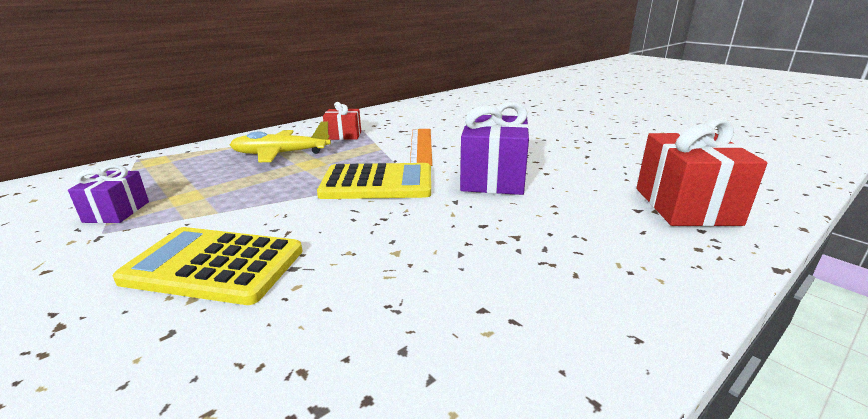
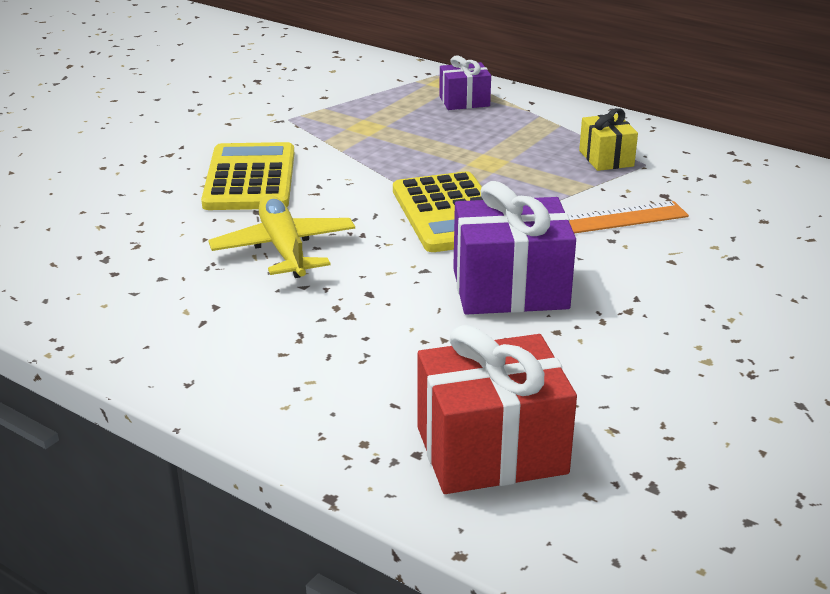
camera: 75 degrees right, 5 degrees up
purple gift [68,165,149,223] -> purple gift moved to [439,56,491,110]
yellow plane [230,121,331,162] -> yellow plane moved to [208,195,355,278]
red gift [323,102,361,140] -> yellow gift [579,108,638,171]

